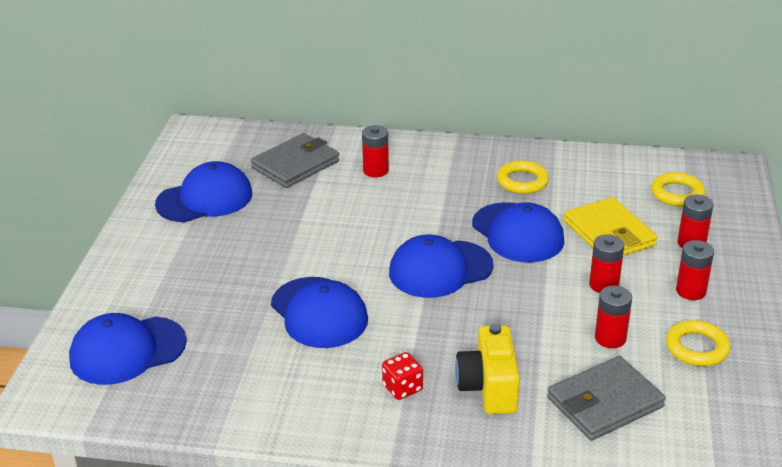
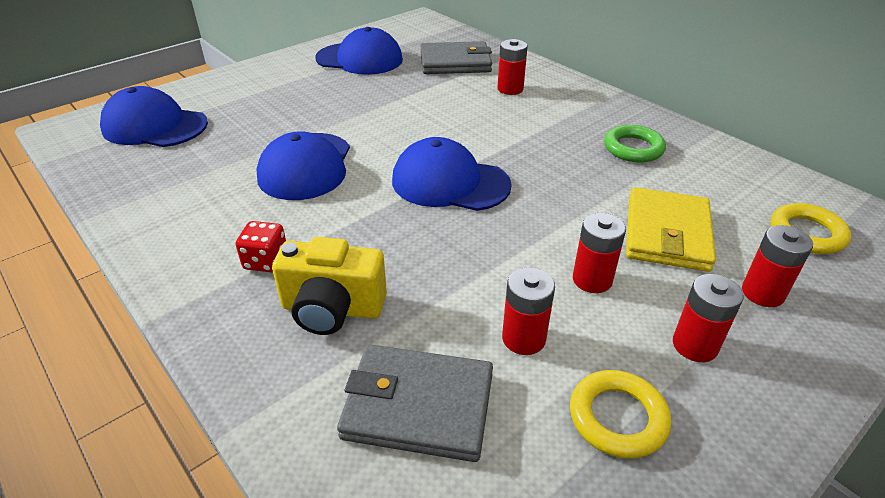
camera: 40 degrees right, 5 degrees up
yellow camera [455,324,520,414] -> yellow camera turned 120 degrees counterclockwise [272,237,387,335]
blue cap [472,202,564,262] -> none
yellow ring [497,160,549,194] -> green ring [604,125,666,163]

